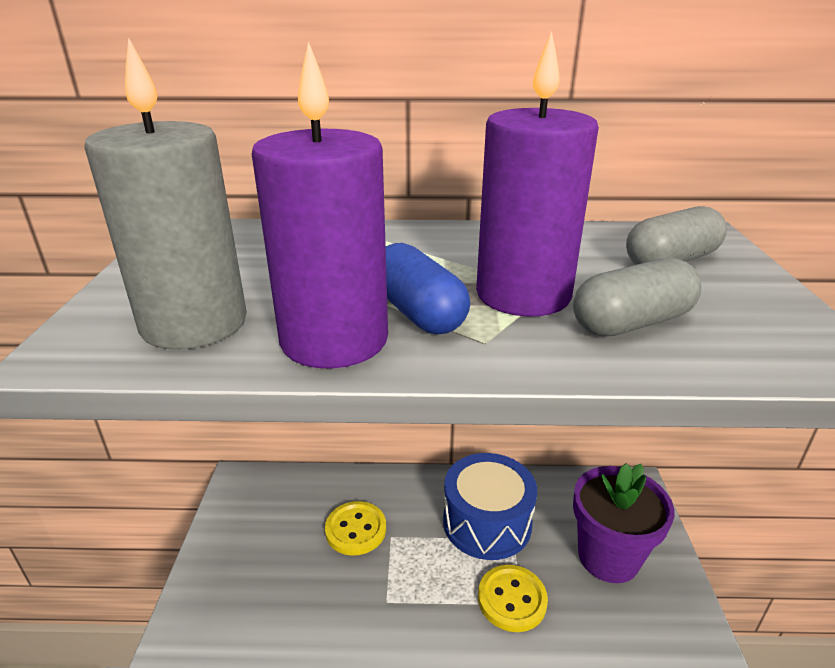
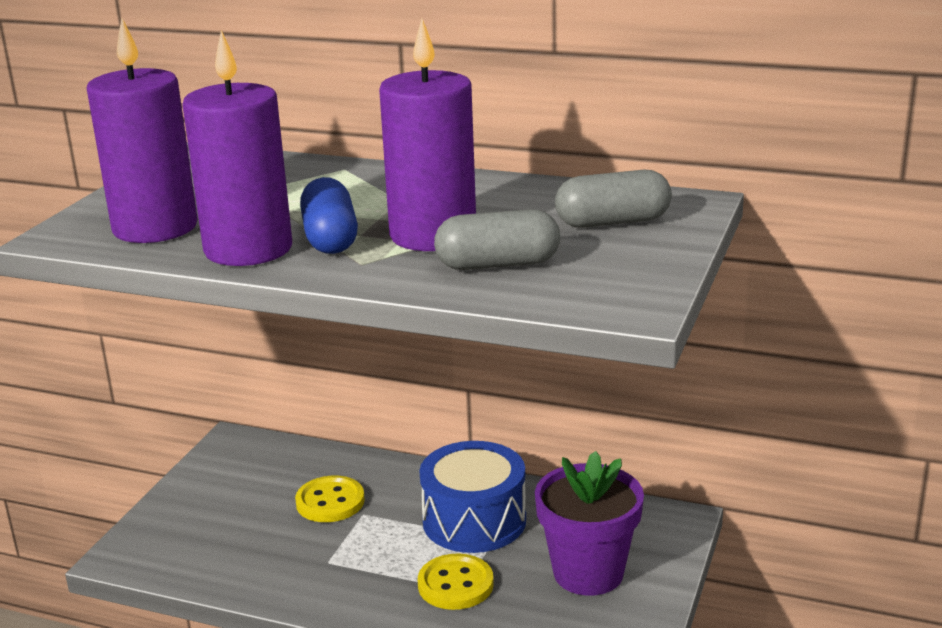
camera: 20 degrees right, 5 degrees down
grey candle [84,37,247,350] -> purple candle [87,18,198,243]

